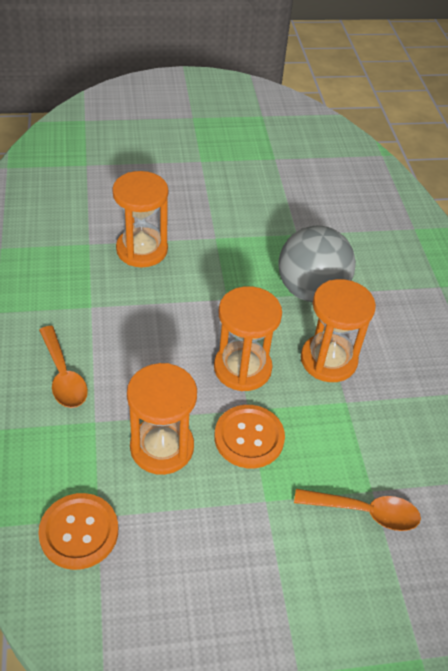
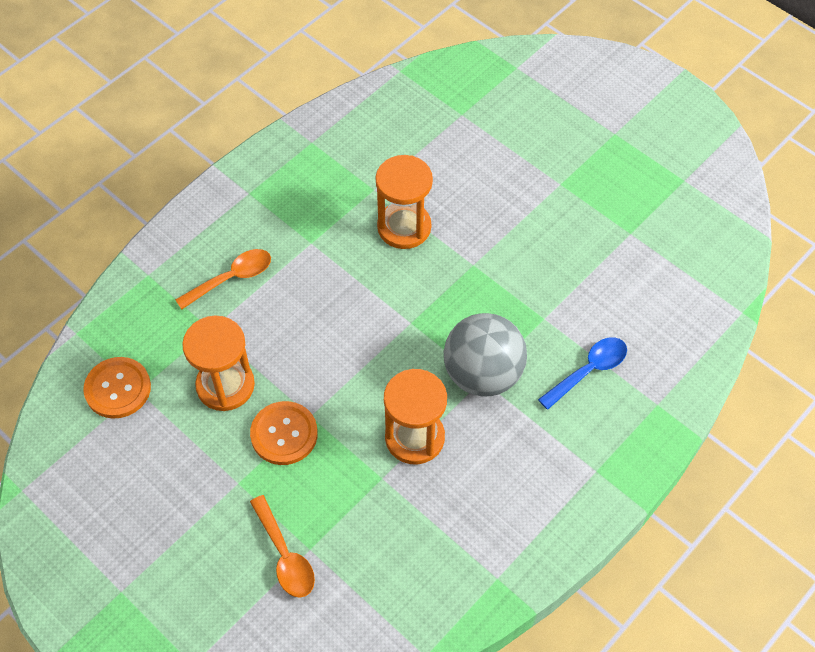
camera: 55 degrees right, 10 degrees up
orange spoon [39,326,88,408] -> orange spoon turned 150 degrees counterclockwise [175,249,271,310]
orange hourglass [214,286,282,391] -> none
none -> blue spoon [538,337,627,410]

